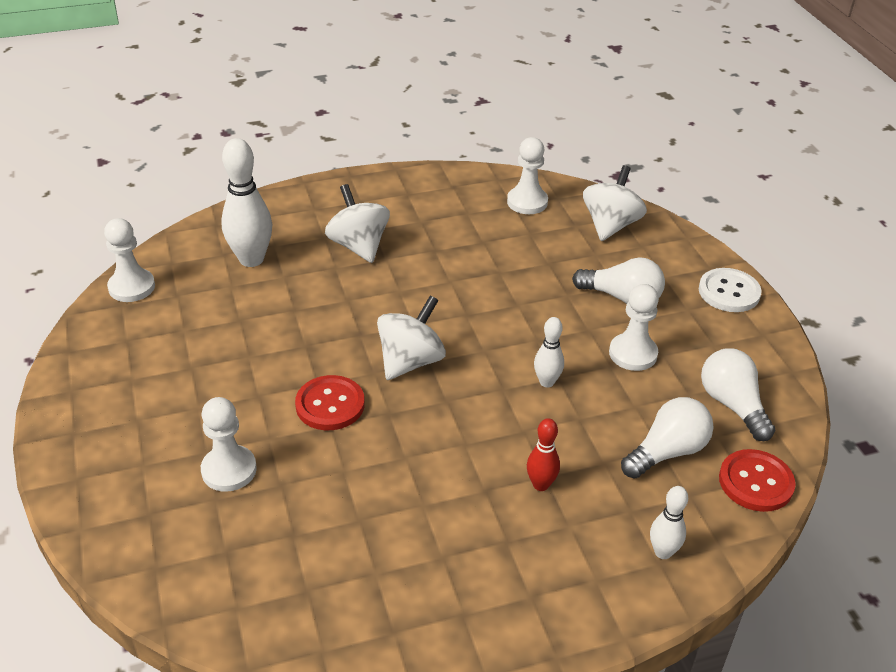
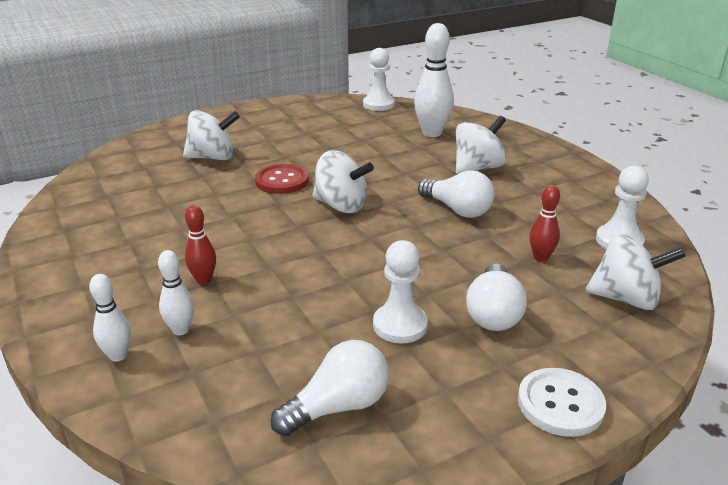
camera: 80 degrees right, 10 degrees down
white pawn [201,397,257,492] -> white spinning top [183,110,240,160]
white bowling pin [534,317,564,388] -> white bowling pin moved to [158,250,194,335]
white light bulb [621,397,714,479] -> white light bulb moved to [418,170,495,218]
red button [719,449,796,512] -> none
none -> red bowling pin [530,185,560,262]

